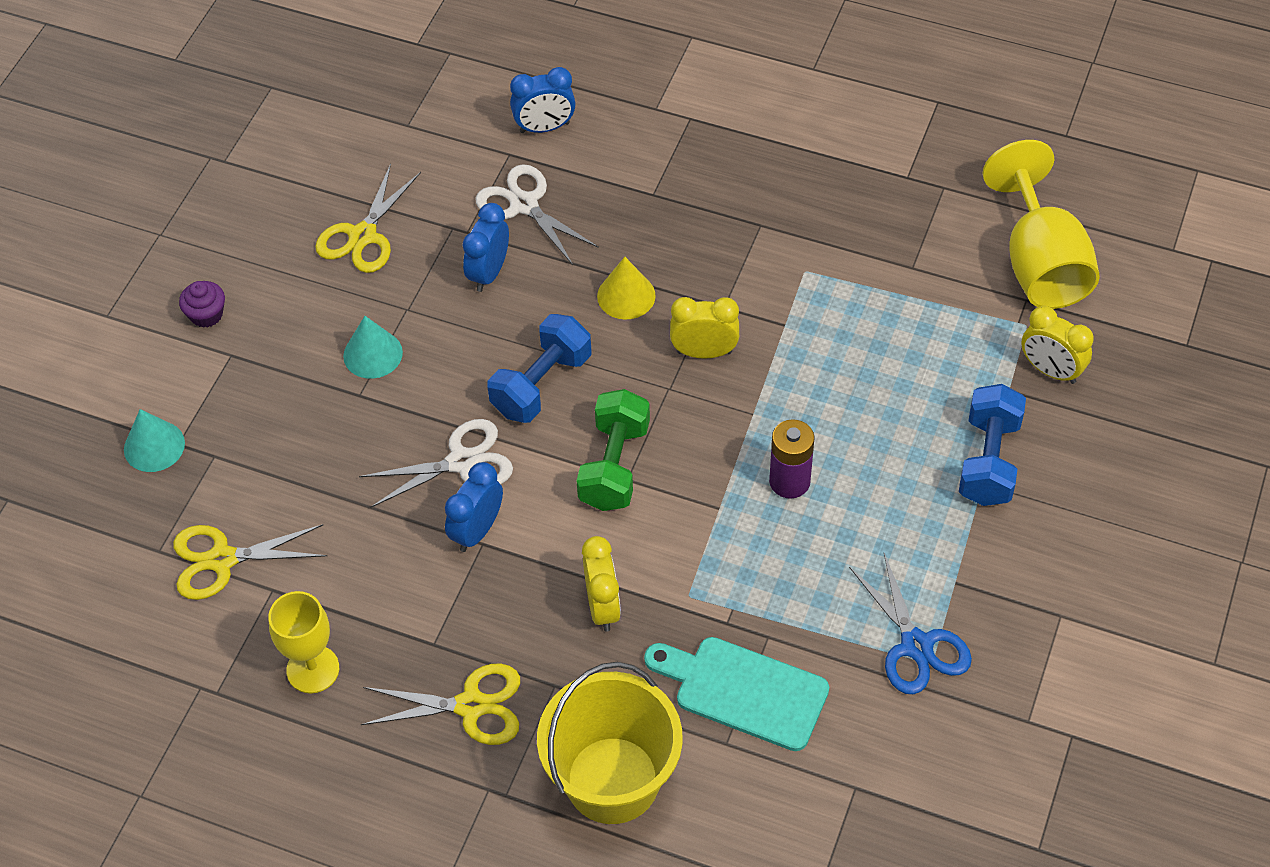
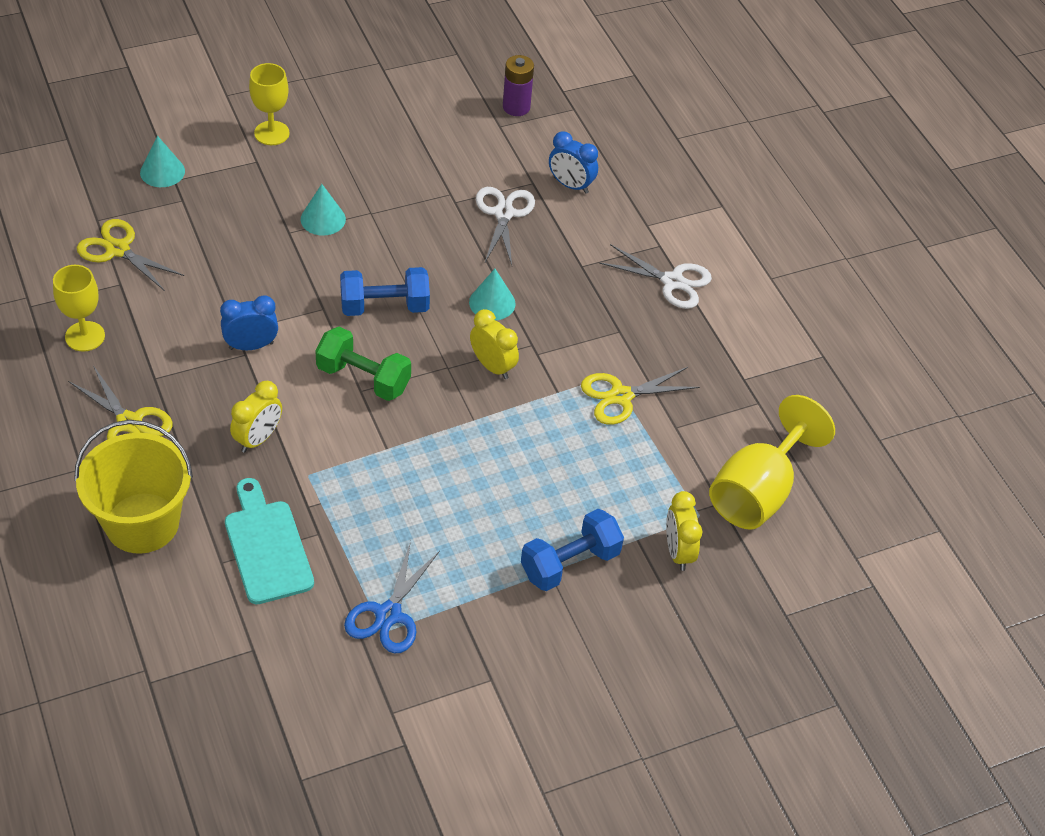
camera: 40 degrees right, 5 degrees down
purple cupcake [179,281,225,328] -> yellow goblet [249,63,290,145]
yellow scissors [315,164,421,273] -> yellow scissors moved to [581,367,700,425]
white scissors [359,419,513,508] -> white scissors moved to [599,244,712,309]
blue clock [463,203,509,292] -> none
green dumbbell [577,389,650,511] -> green dumbbell turned 60 degrees clockwise [315,327,411,401]
yellow cone [597,257,656,320] -> turquoise cone [469,269,516,320]
purple battery [769,419,815,499] -> purple battery moved to [503,55,534,116]

